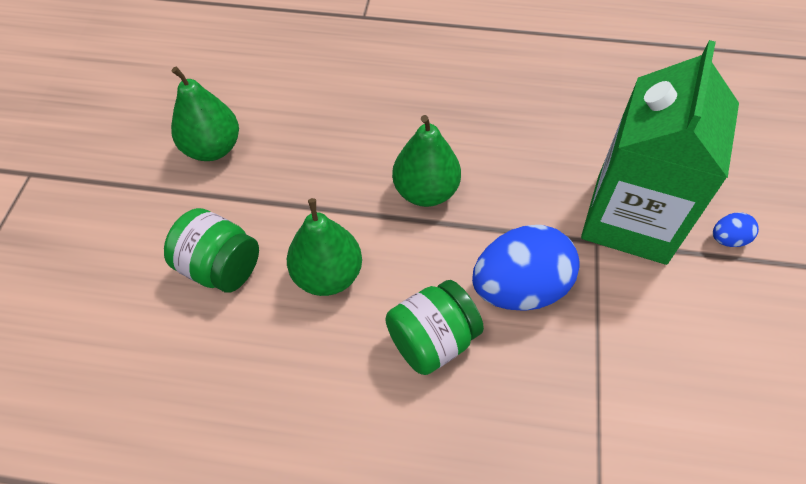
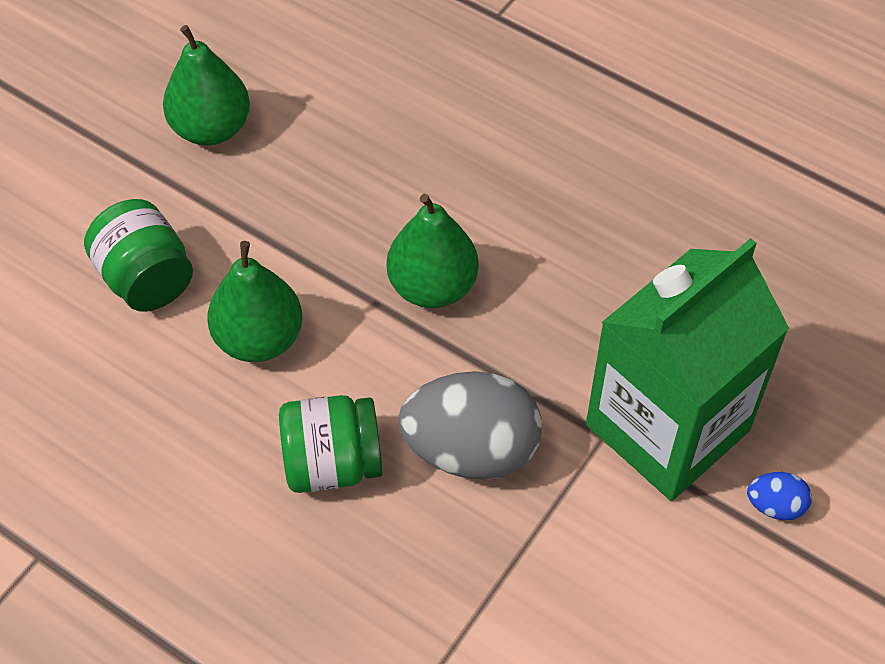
camera: 25 degrees right, 0 degrees up
blue egg [472,225,580,311] -> grey egg [398,371,542,480]

